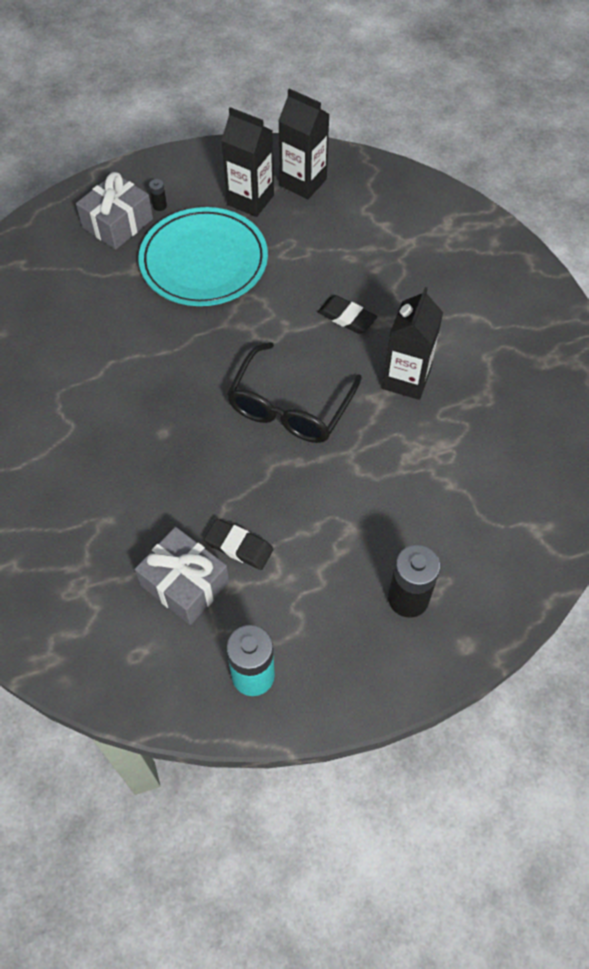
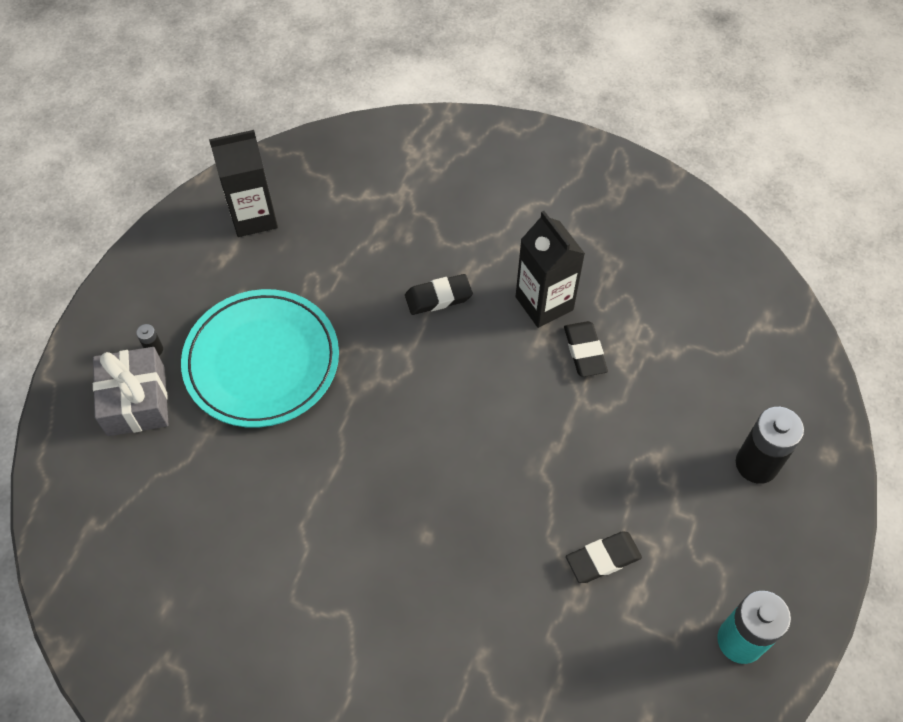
camera: 50 degrees left, 0 degrees up
grey gift [135,527,229,625] -> none
black carton [221,107,274,217] -> none
black glasses [227,342,362,443] -> none
none -> black eraser [564,321,608,377]

